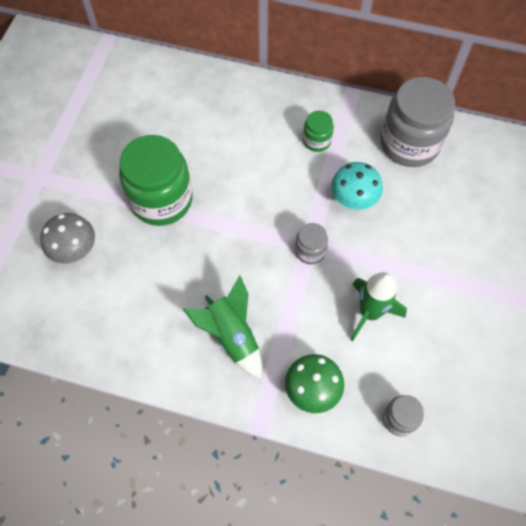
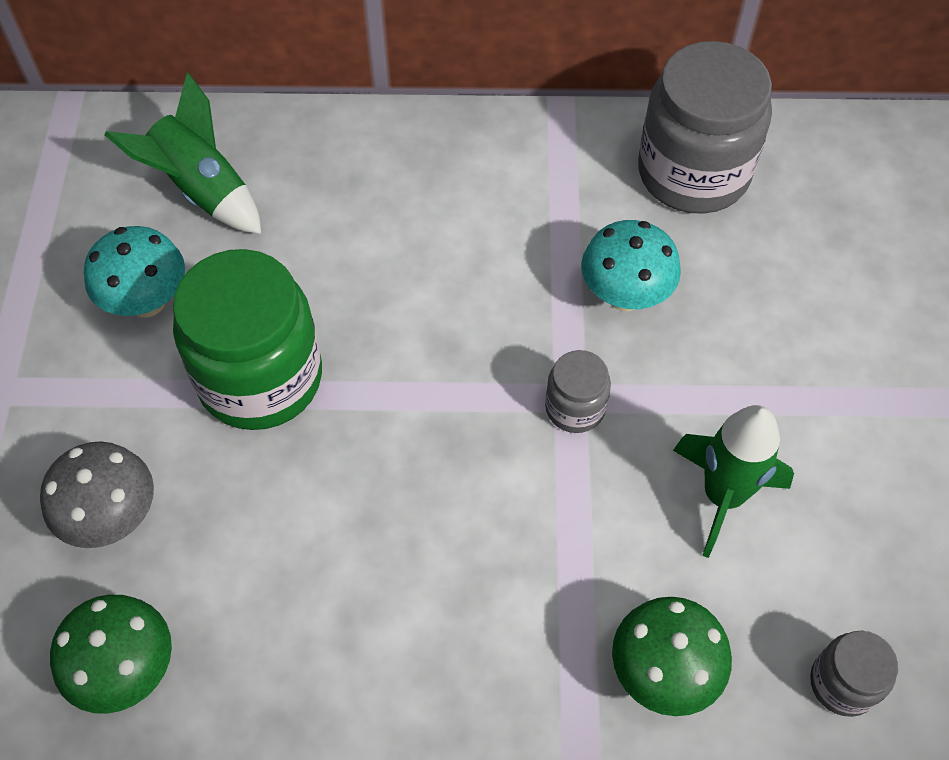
camera: 15 degrees left, 5 degrees down
green rocket [183,276,262,379] -> green rocket moved to [105,73,261,234]
green jar [303,111,334,152] -> none
none -> green mushroom [50,595,172,714]
none -> turquoise mushroom [84,226,185,318]

